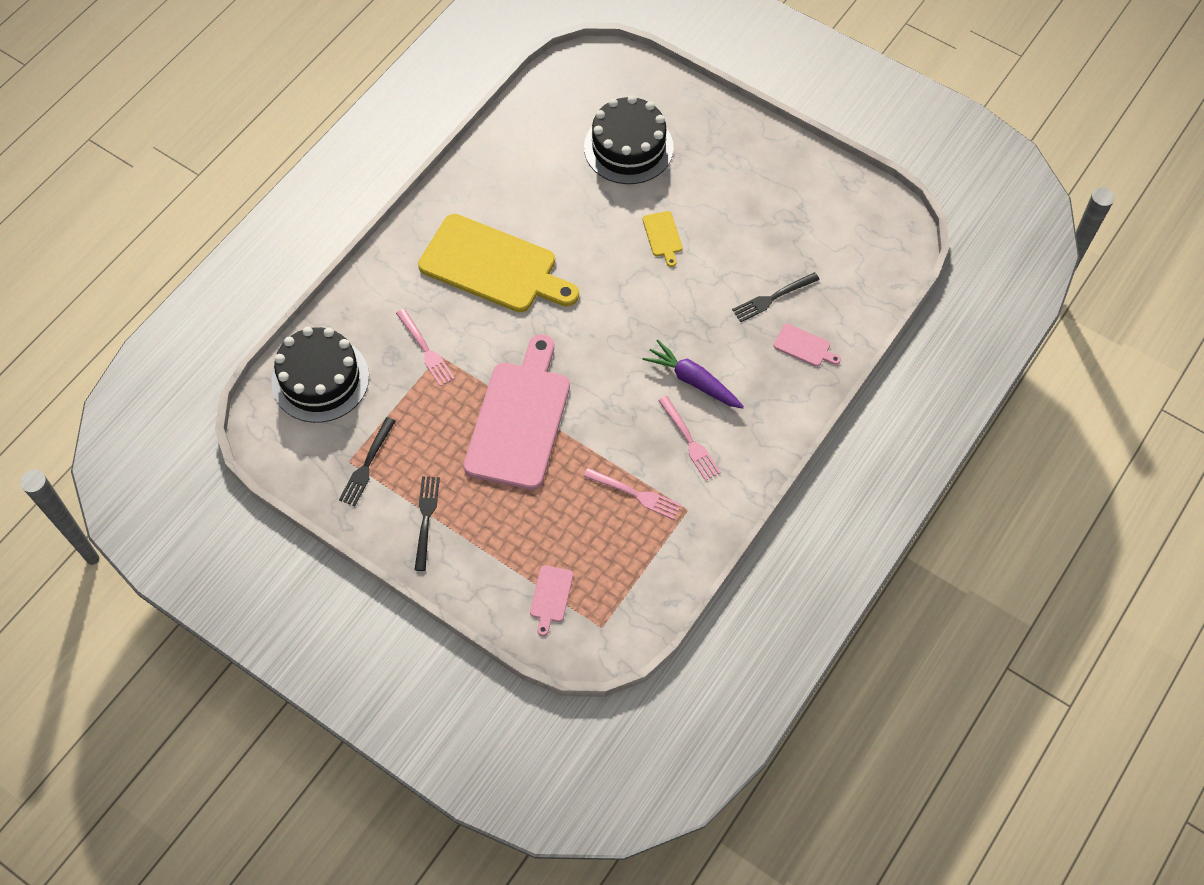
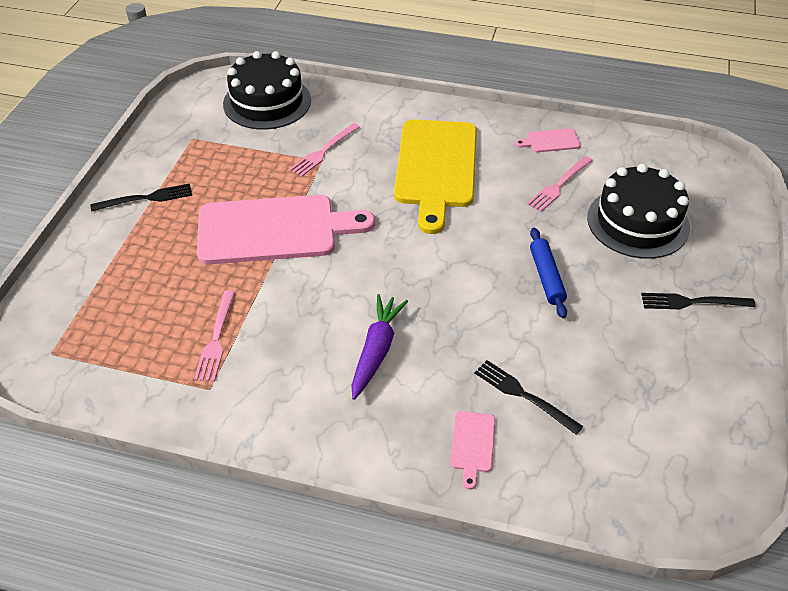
camera: 70 degrees right, 15 degrees down
black fork [339,417,395,506] -> black fork moved to [641,293,755,309]
pink cutting board [530,565,573,636] -> pink cutting board moved to [515,128,581,152]
yellow cutting board [643,211,683,267] -> blue rolling pin [530,228,567,318]
pink fork [658,396,721,481] -> pink fork moved to [527,156,593,212]

